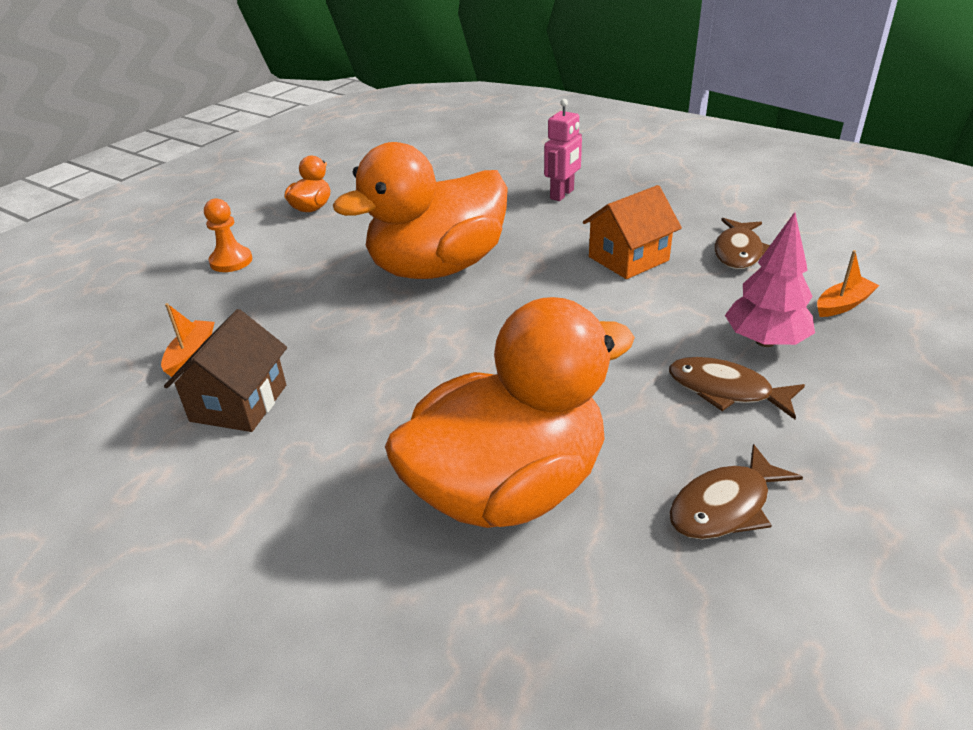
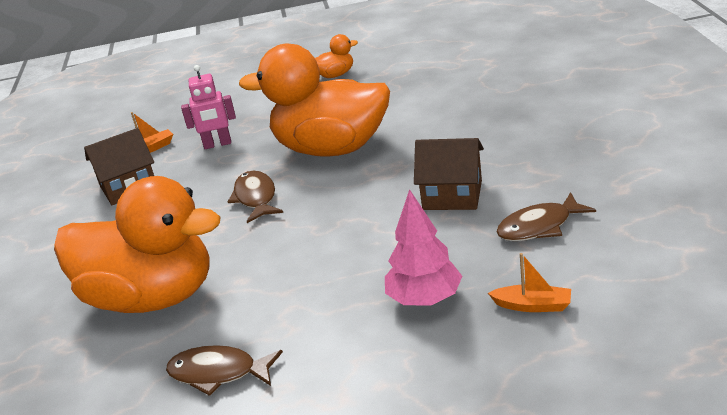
camera: 50 degrees right, 5 degrees down
orange pawn [204,198,252,272] -> none
pink robot [544,99,582,201] -> pink robot moved to [181,65,236,149]
orange house [583,185,682,279] -> brown house [414,138,484,210]
brown fish [669,357,805,419] -> brown fish moved to [227,171,283,223]

